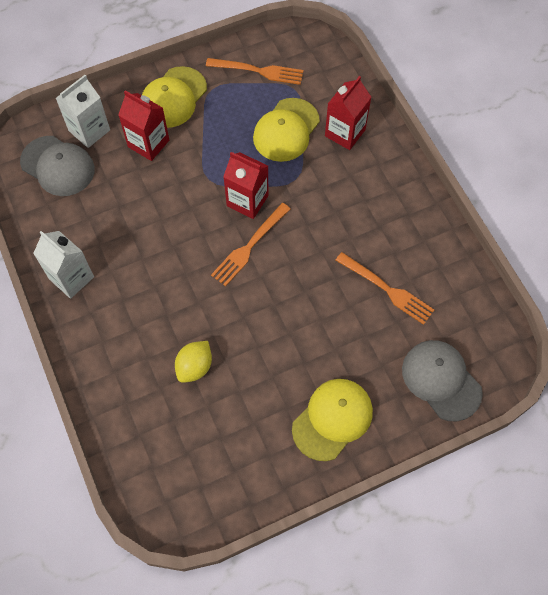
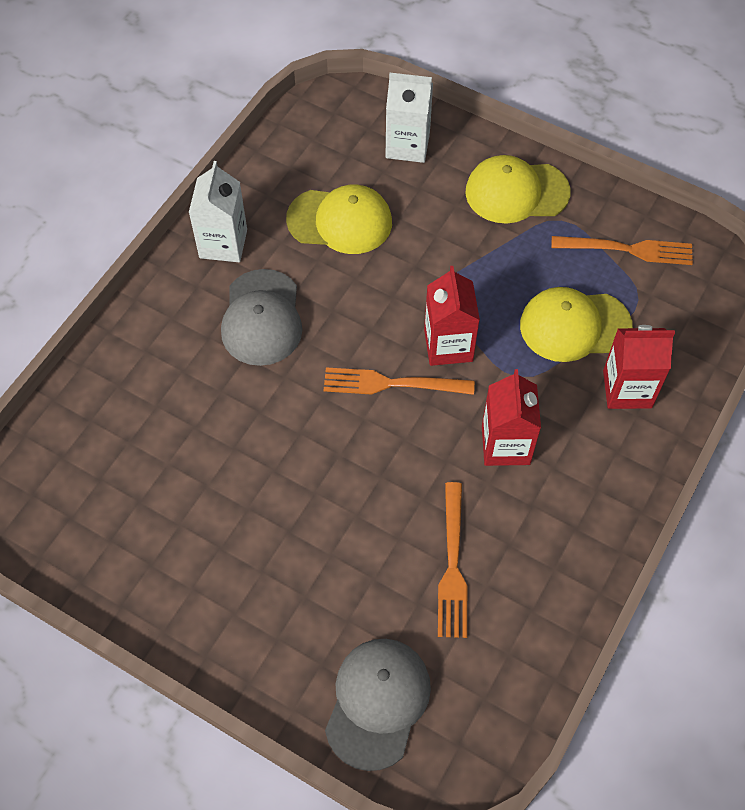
camera: 55 degrees right, 5 degrees down
grey cap [20,136,95,196] -> grey cap moved to [221,269,302,366]
red carton [118,90,169,161] -> red carton moved to [482,369,541,466]
yellow lemon [175,341,212,383] -> none
orange fork [206,58,304,85] -> orange fork turned 60 degrees counterclockwise [551,236,693,265]
yellow cap [292,379,373,461] -> yellow cap moved to [286,185,392,254]

